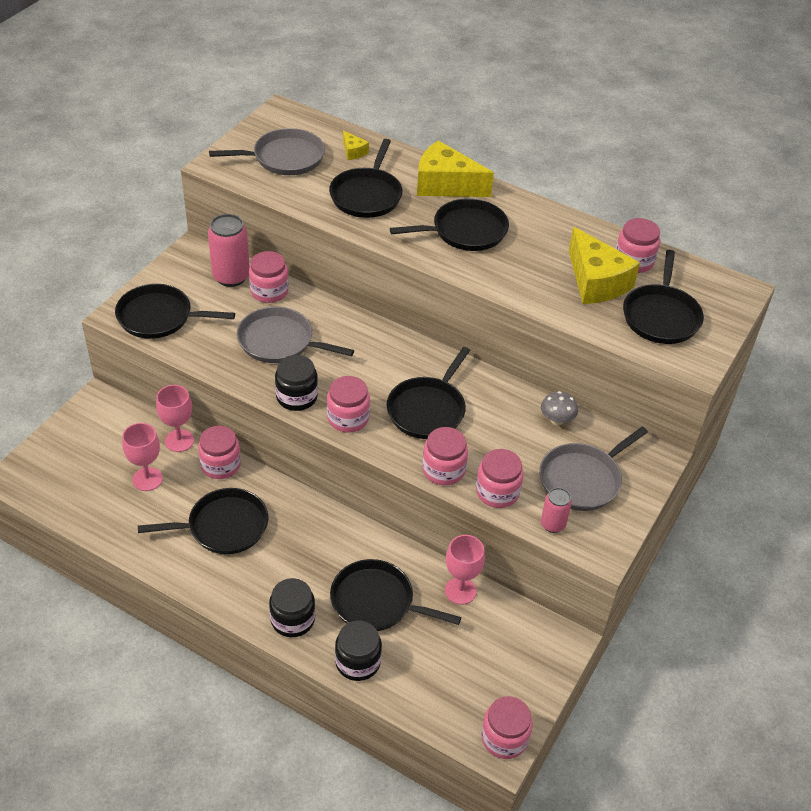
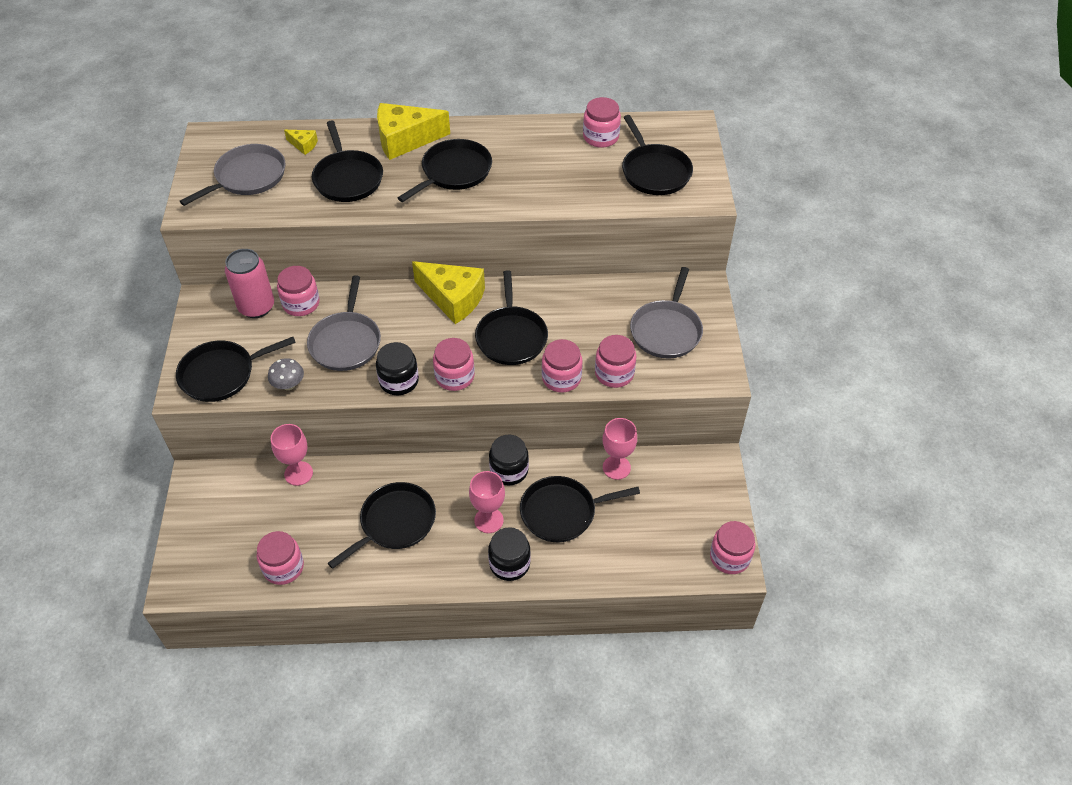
camera: 30 degrees left, 5 degrees up
pink goblet [122,423,163,491] -> pink goblet moved to [469,471,505,533]
pink jar [198,426,241,479] -> pink jar moved to [257,531,304,585]
grey pan [237,307,354,363] -> grey pan turned 75 degrees counterclockwise [307,275,381,371]
black jar [335,621,382,681] -> black jar moved to [489,435,529,486]
grey mushroom [541,391,578,425] -> grey mushroom moved to [268,358,304,390]
pink can [541,488,572,533] -> none
yellow cheese [569,227,640,304] -> yellow cheese moved to [412,261,485,324]

